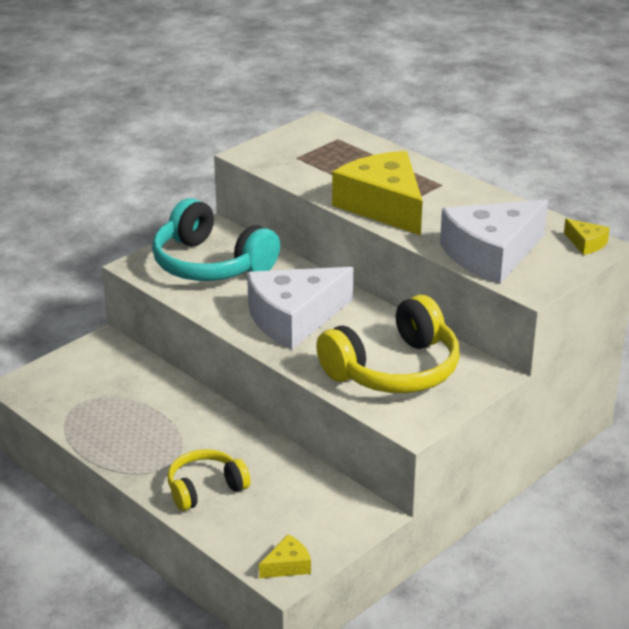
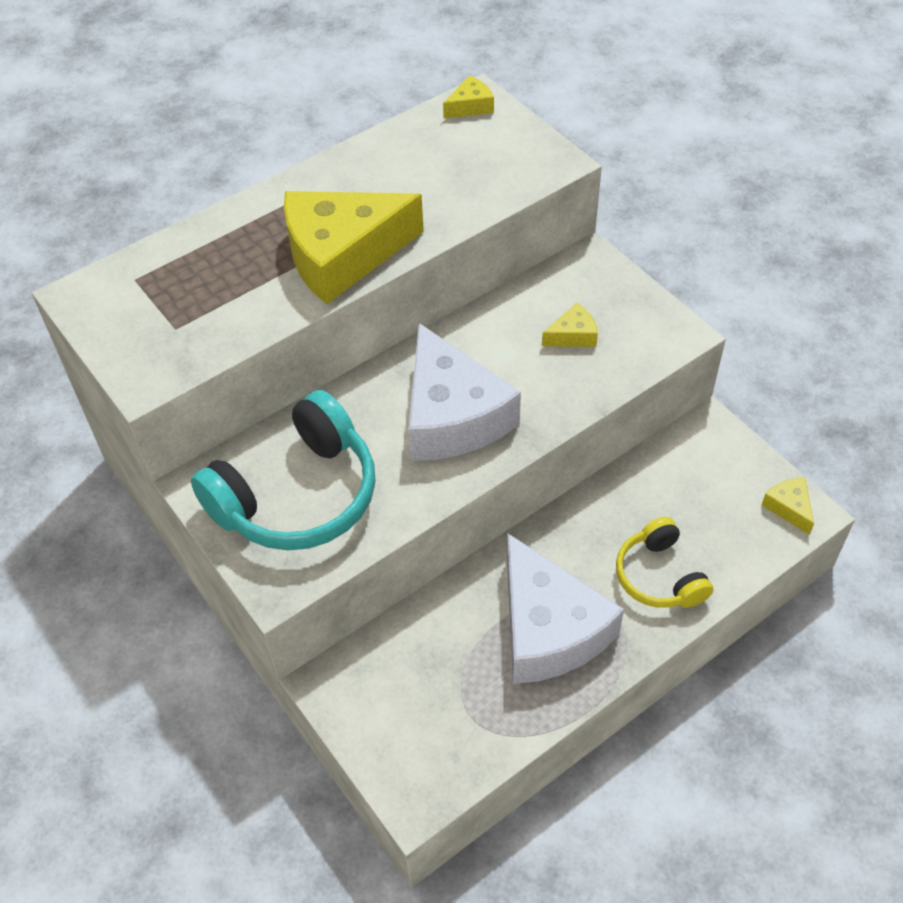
camera: 80 degrees left, 20 degrees up
yellow headphones [316,295,460,393] -> yellow cheese [542,303,598,347]
white cheese [440,199,548,284] -> white cheese moved to [507,533,624,684]

